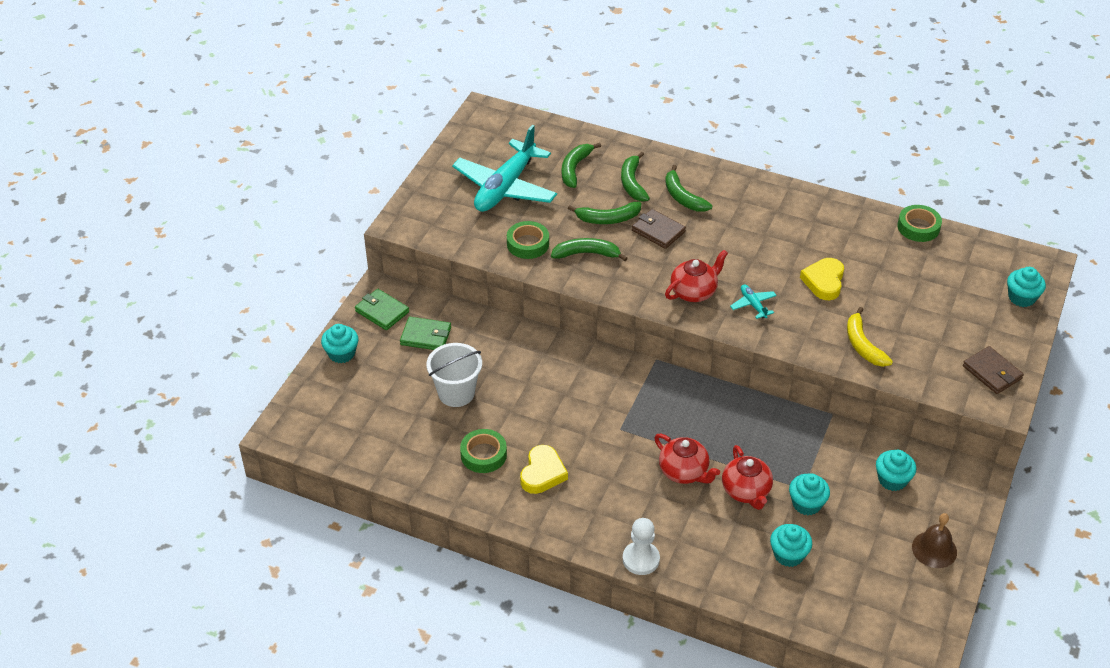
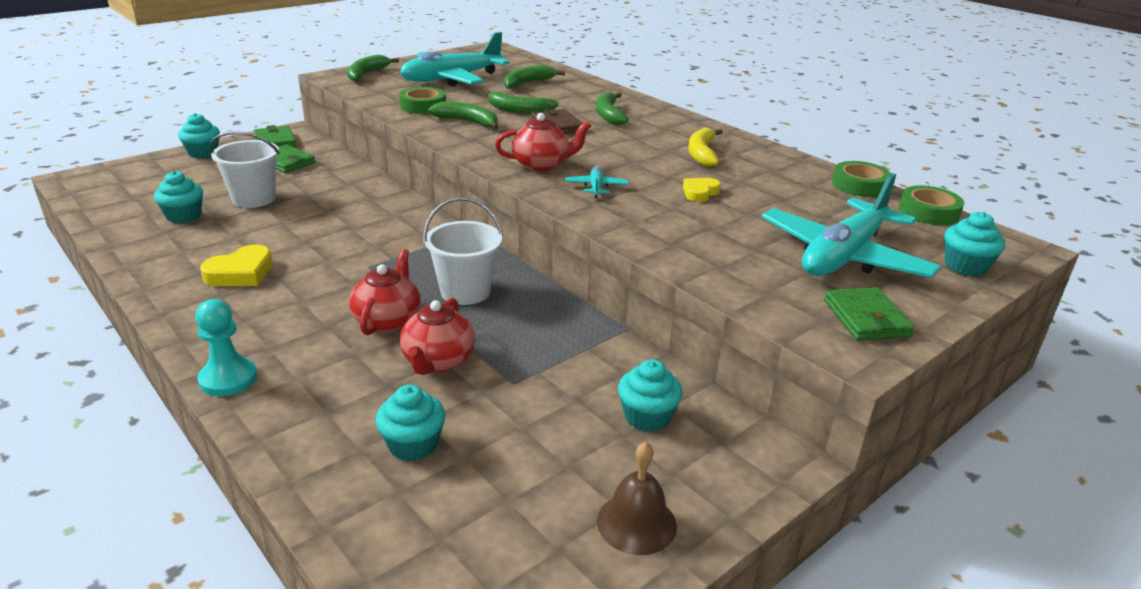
camera: 25 degrees right, 15 degrees down
green tape [460,429,507,473] -> green tape moved to [899,185,964,225]
green banana [621,152,650,202] -> green banana moved to [347,55,399,82]
white pawn [623,518,660,575] -> turquoise pawn [195,299,258,396]
red teapot [654,434,720,484] -> red teapot turned 150 degrees counterclockwise [349,249,421,335]
turquoise cupcake [789,473,830,515] -> turquoise cupcake moved to [154,171,203,223]
yellow heart [800,258,844,300] -> yellow heart [683,178,721,202], size x0.65
yellow banana [847,307,893,367] -> yellow banana moved to [688,128,723,167]
brown wallet [963,346,1024,394] -> green wallet [824,287,915,341]
none -> white bucket [423,197,503,305]
none -> turquoise plane [761,173,941,278]

